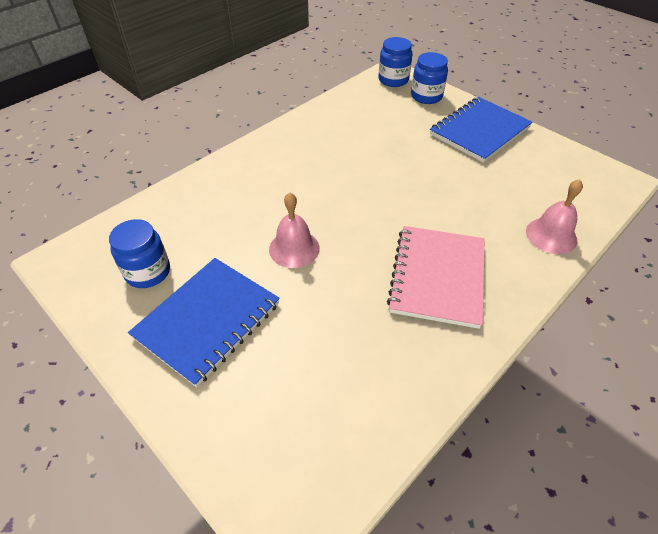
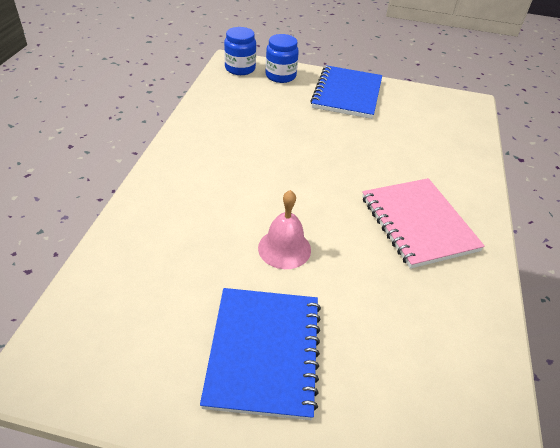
camera: 35 degrees left, 5 degrees down
blue jar [109,219,170,288] -> none
pink bell [526,179,583,254] -> none

